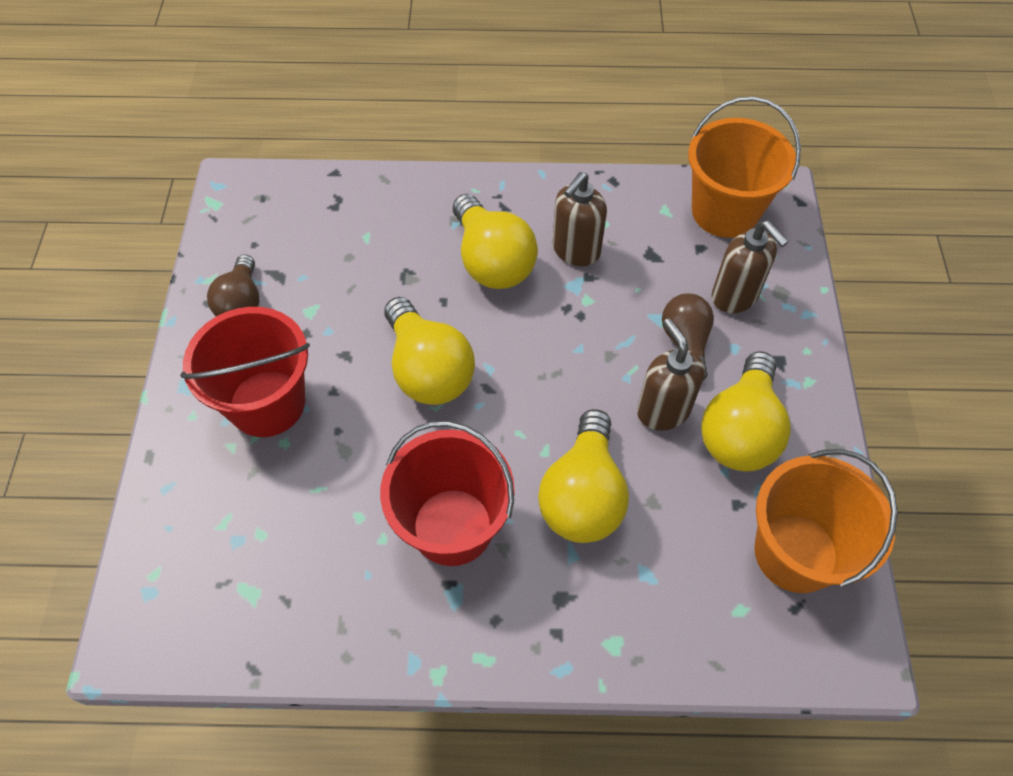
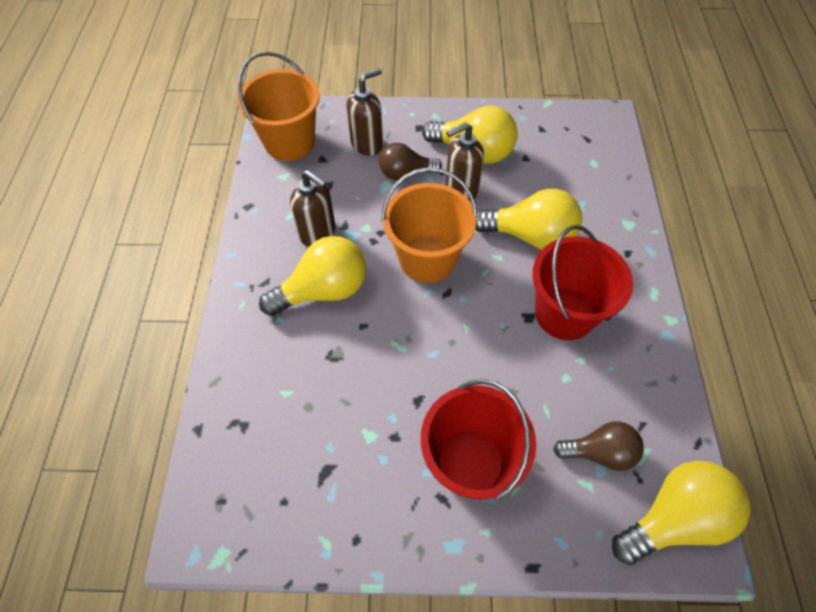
camera: 90 degrees left, 0 degrees up
brown light bulb [207,254,259,316] -> brown light bulb moved to [553,421,644,471]
yellow light bulb [384,297,475,405] -> yellow light bulb moved to [612,461,750,565]
orange bucket [754,449,898,593] -> orange bucket moved to [381,167,478,283]

